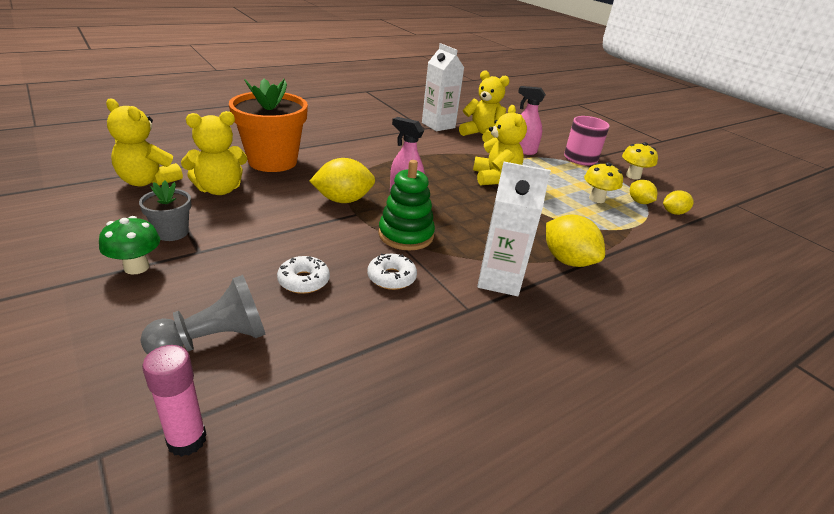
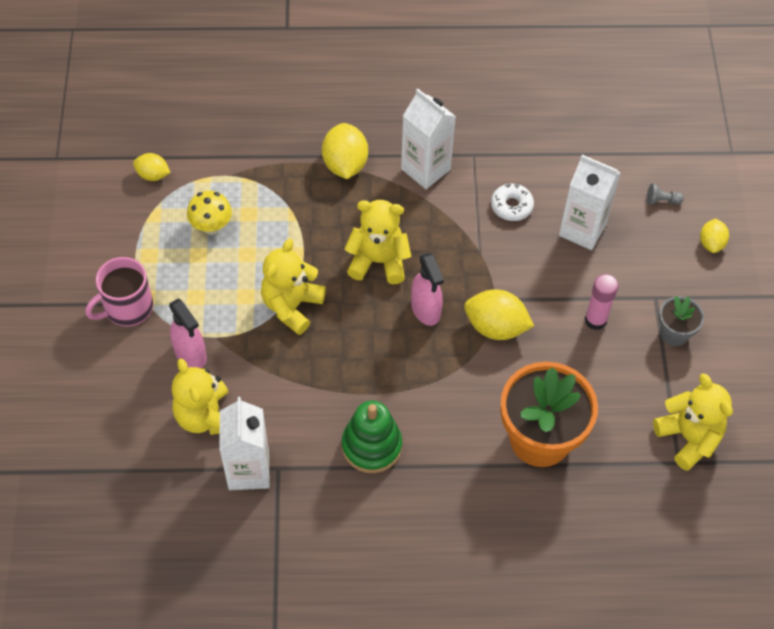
camera: 145 degrees left, 25 degrees up
green mushroom [99,216,160,275] -> none
grey pawn [140,275,266,354] -> grey pawn [647,184,684,205], size x0.46
pink glue stick [142,345,207,457] -> pink glue stick moved to [585,274,618,330]
yellow teddy bear [181,111,247,195] -> yellow teddy bear moved to [344,200,411,284]
white donut [277,256,330,294] -> white carton [559,155,621,250]
green stacking toy [378,160,435,250] -> green stacking toy moved to [342,400,402,473]
yellow mushroom [622,142,658,180] -> none
yellow lemon [630,180,657,204] -> yellow lemon moved to [700,218,729,253]

